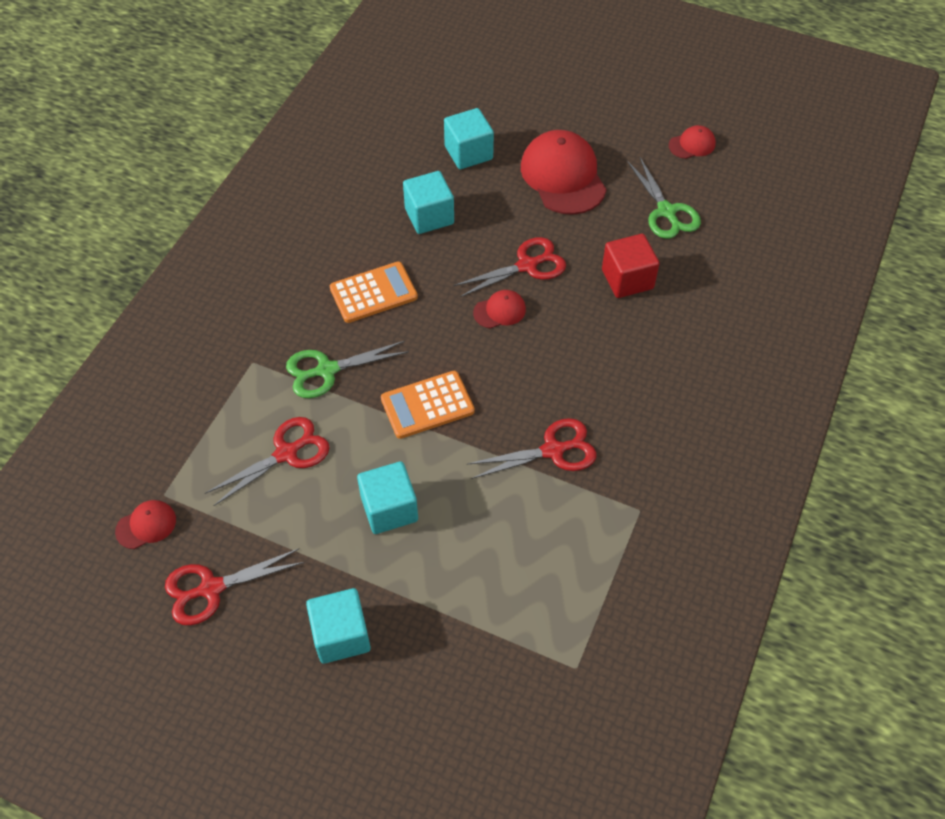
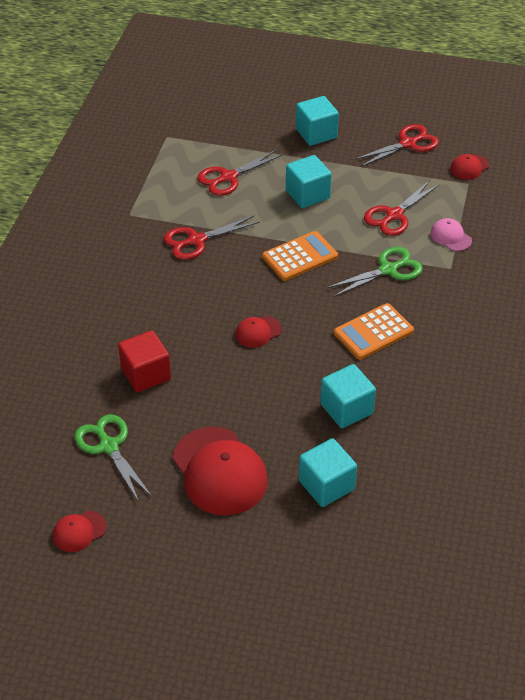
camera: 170 degrees right, 10 degrees down
red scissors [453,237,566,297] -> red scissors moved to [197,150,283,196]
none -> pink cap [430,218,472,251]

